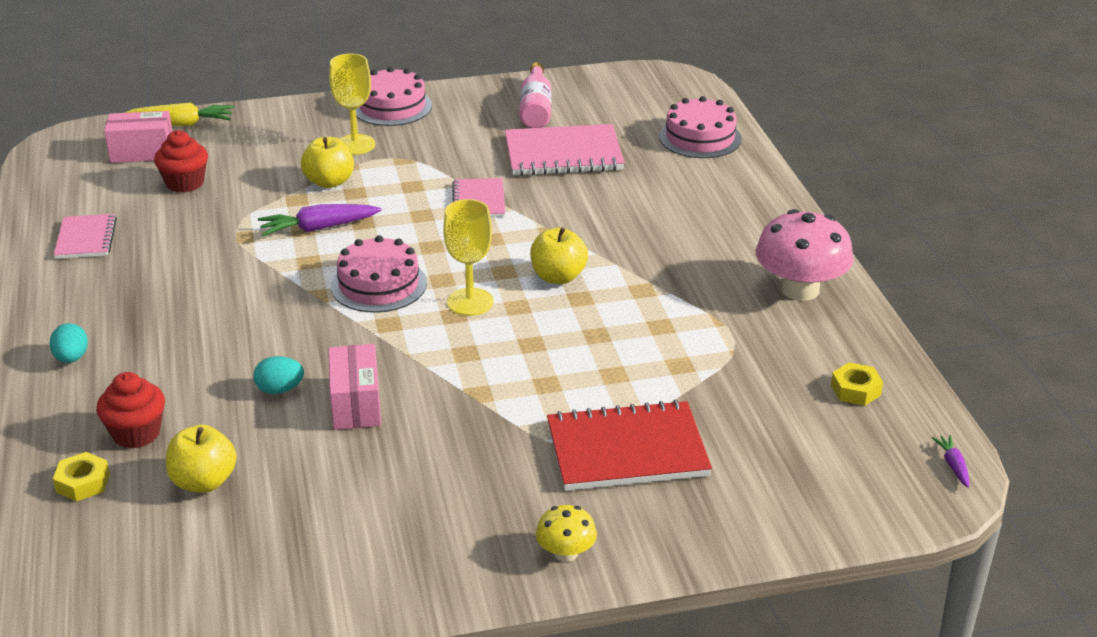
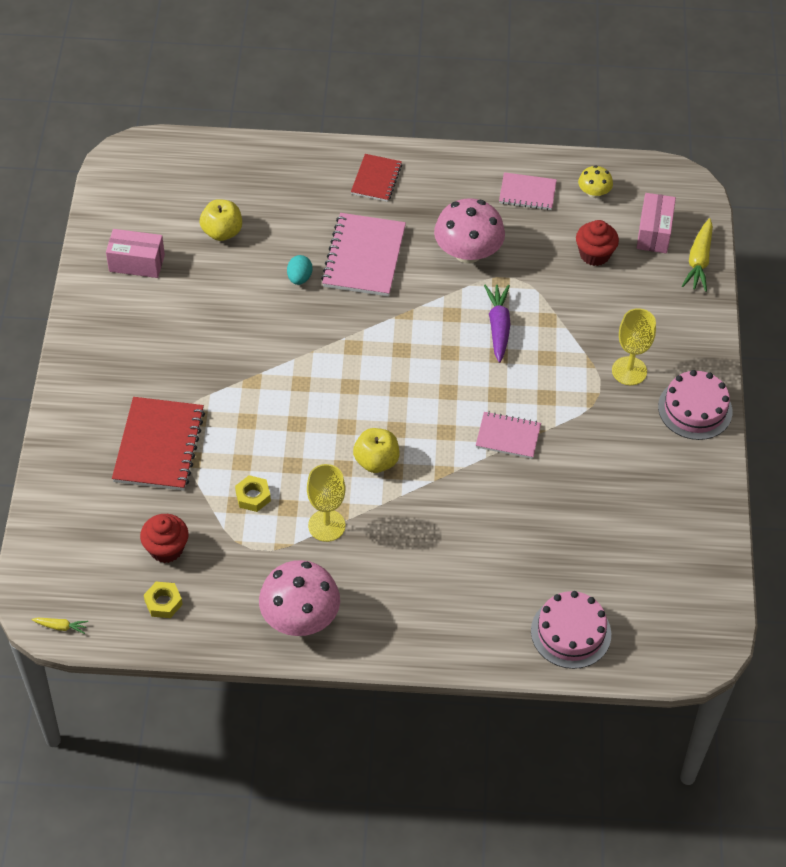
camera: 105 degrees right, 20 degrees up
turquoise egg [49,323,88,363] -> red notebook [351,154,402,202]
yellow nut [53,452,110,501] -> yellow nut moved to [235,475,271,512]
red cupcake [96,372,165,449] -> red cupcake moved to [140,514,189,563]
yellow apple [301,137,354,188] -> none
pink box [328,344,381,430] -> pink box moved to [106,229,165,278]
pink cake [331,235,427,313] -> none
yellow goblet [443,199,494,316] -> yellow goblet moved to [307,464,345,542]
pink notebook [505,124,624,176] -> pink notebook moved to [321,213,406,297]
pink bottle [520,62,551,128] -> none
yellow mushroom [536,505,597,562] -> yellow mushroom moved to [578,165,613,198]
purple carrot [931,435,969,488] -> yellow carrot [32,618,88,634]
none -> pink mushroom [434,198,505,263]

